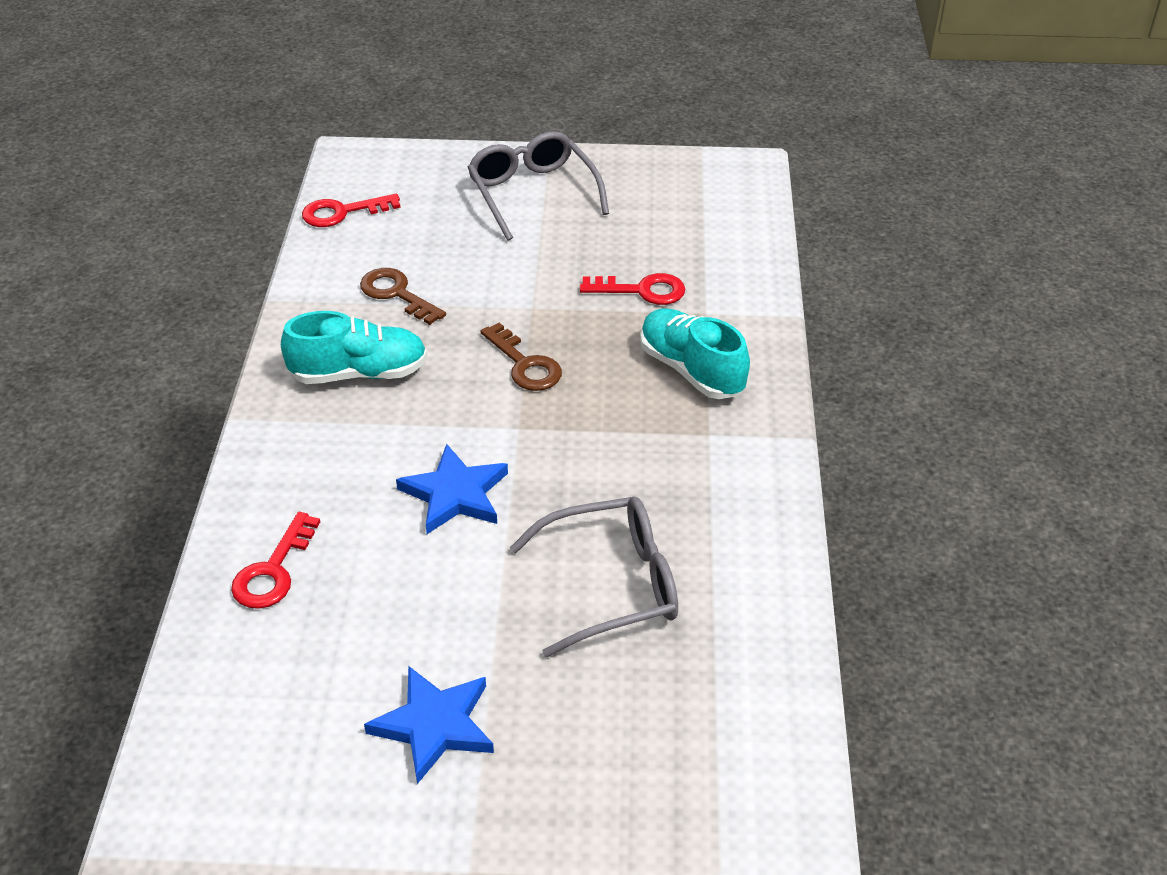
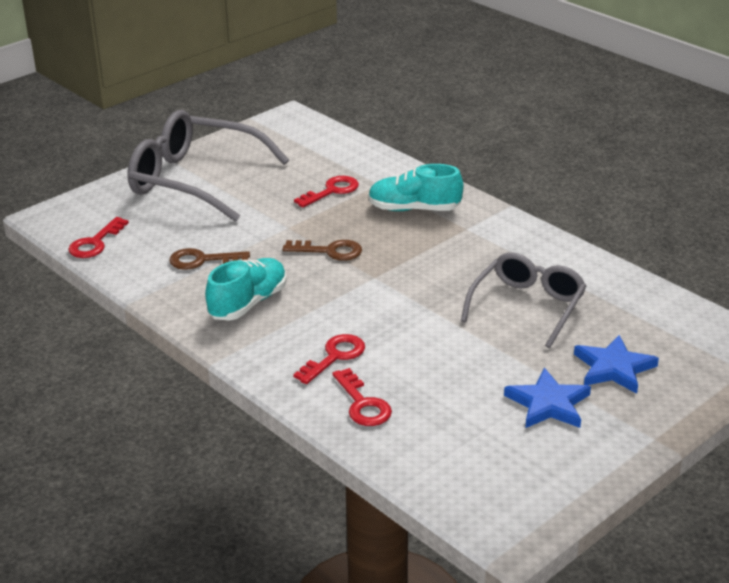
camera: 45 degrees left, 10 degrees down
blue star [396,444,508,534] -> blue star moved to [574,335,659,394]
grey glasses [467,131,609,241] -> grey glasses [127,110,289,222], size x1.55
none -> red key [293,334,365,384]

